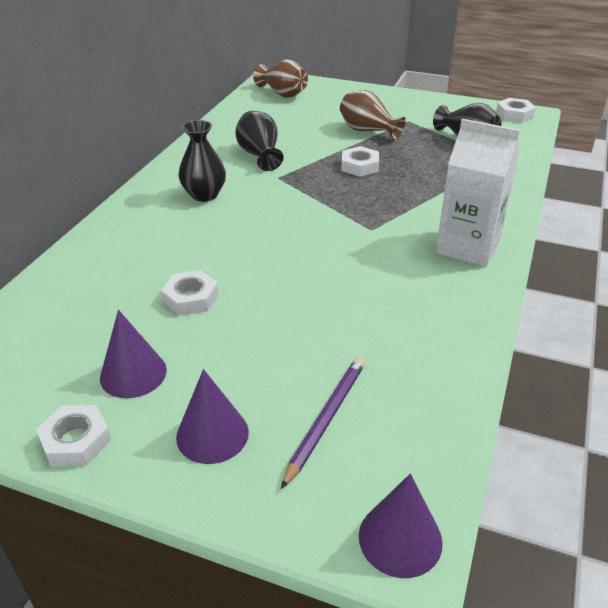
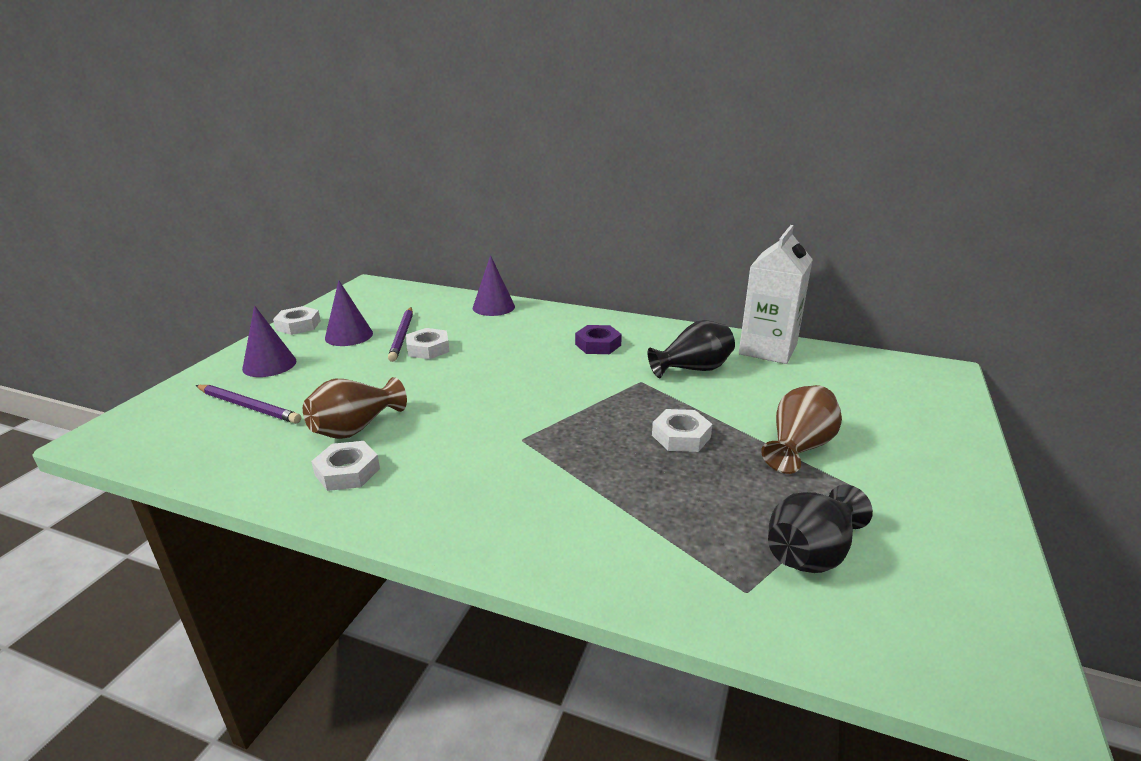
camera: 90 degrees right, 10 degrees down
black vase [178,120,226,202] -> purple nut [575,325,622,354]
brown vase [253,59,308,98] -> brown vase moved to [303,377,407,439]
purple cone [359,474,443,578] -> purple cone moved to [472,255,515,316]
white carton [436,119,520,267] -> white carton moved to [739,225,813,364]
white nut [496,98,536,123] -> white nut moved to [311,441,380,491]
none -> purple pencil [388,307,413,362]

